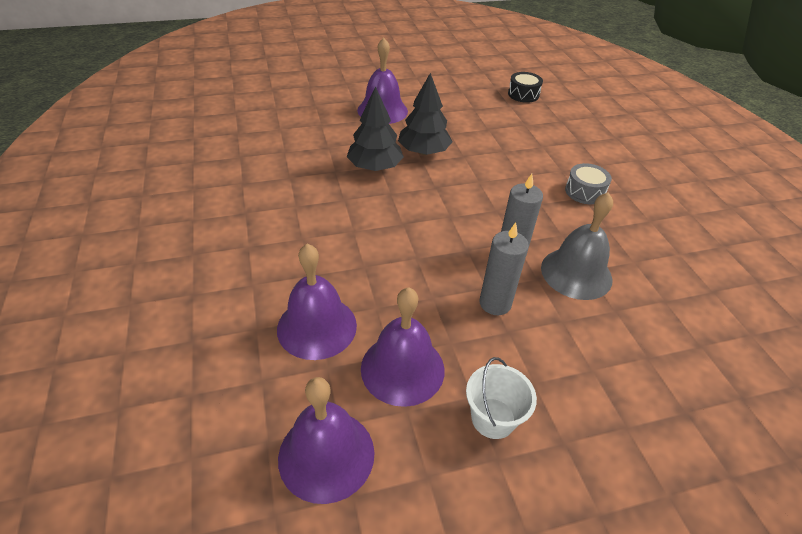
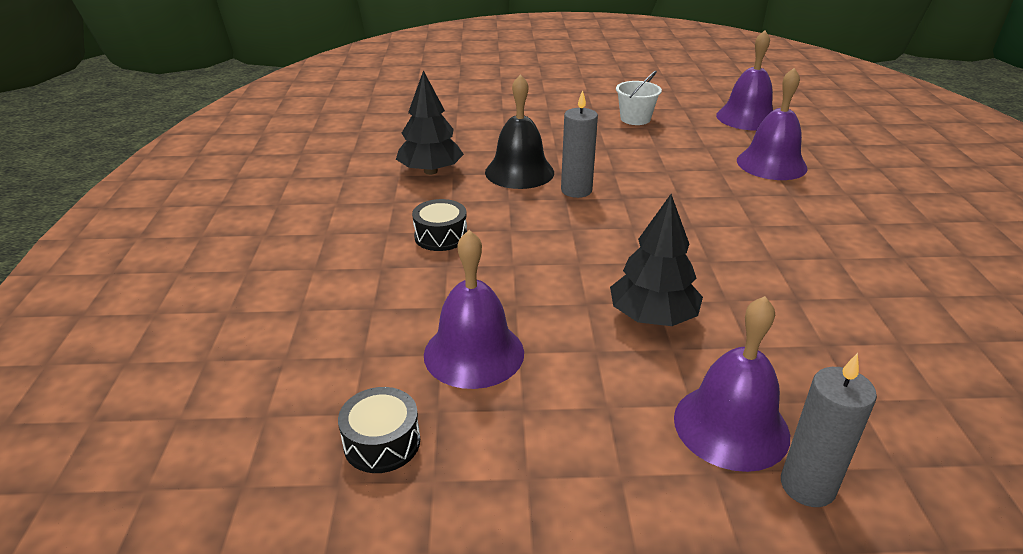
camera: 165 degrees left, 10 degrees down
black tree [347,86,404,171] -> black tree moved to [396,70,464,175]
purple bell [361,287,445,407] -> purple bell moved to [424,230,524,389]
grey candle [480,222,529,315] -> grey candle moved to [781,353,877,507]
grey bell [541,192,613,300] -> black bell [485,74,554,189]
grey drum [565,163,612,204] -> black drum [412,199,467,251]

